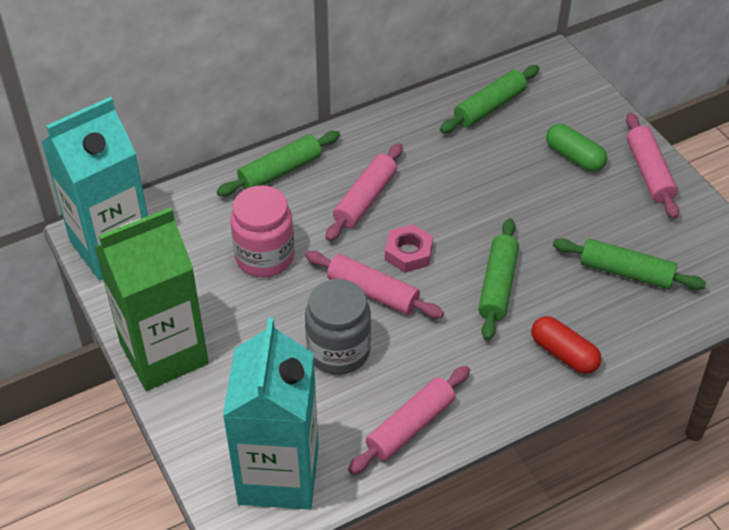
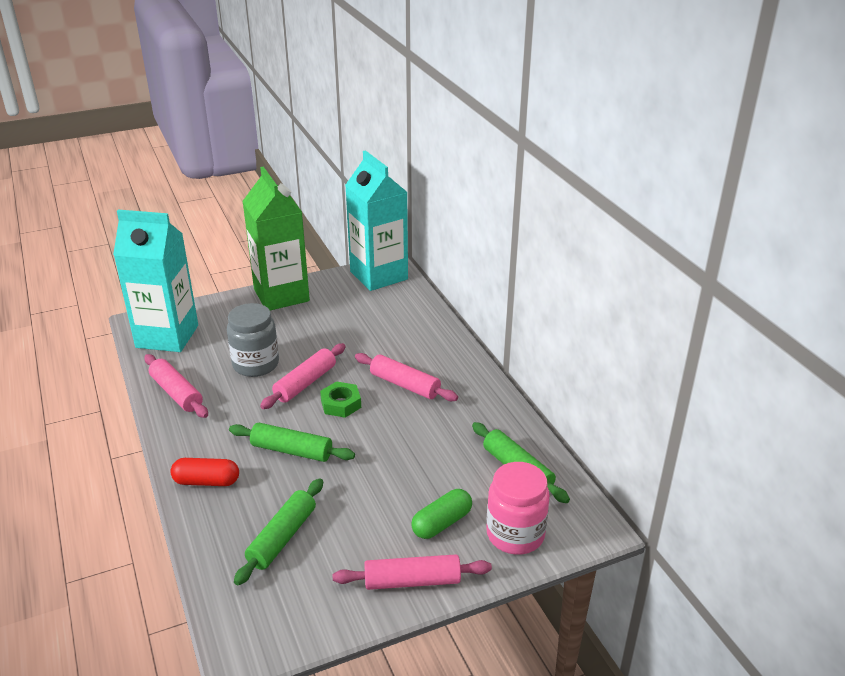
camera: 95 degrees right, 15 degrees down
green rolling pin [216,131,340,196] -> none
pink jar [230,185,295,277] -> pink jar moved to [486,462,550,555]
pink nut [385,224,433,273] -> green nut [320,381,361,418]
red capsule [531,316,602,374] -> red capsule turned 45 degrees clockwise [170,458,239,486]

